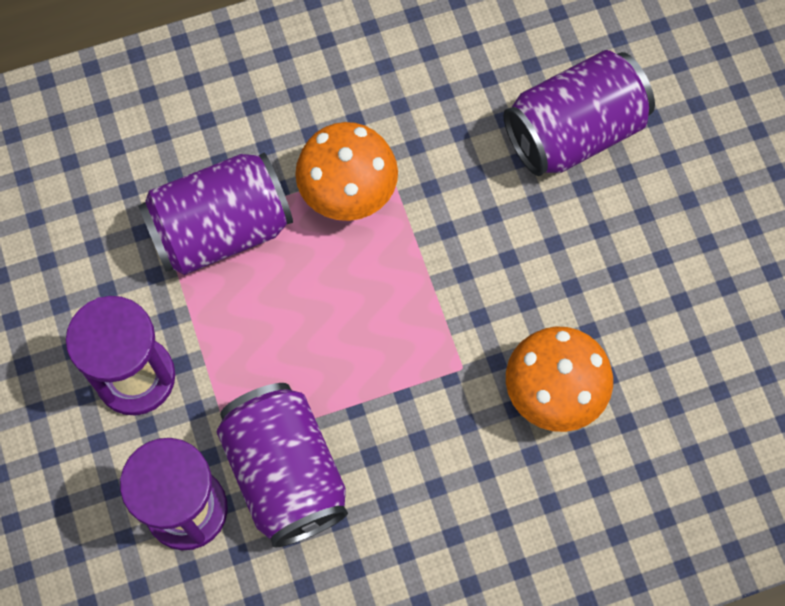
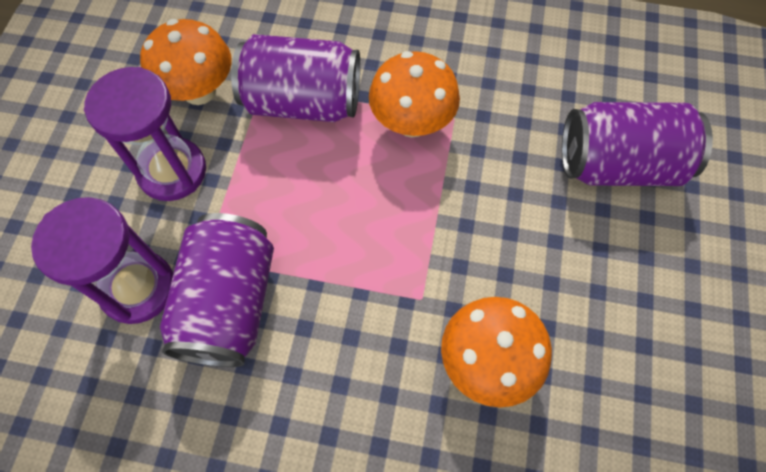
camera: 30 degrees right, 5 degrees down
none -> orange mushroom [140,19,232,105]

